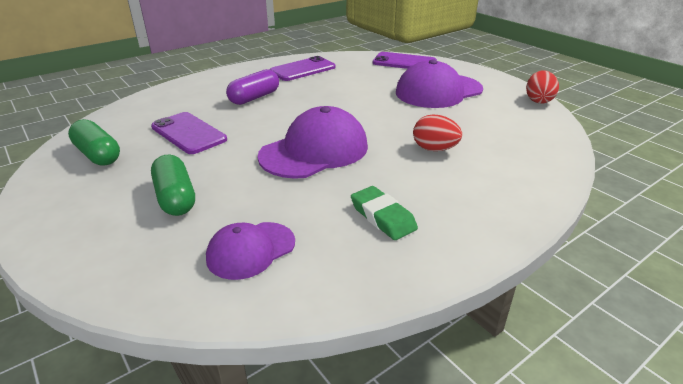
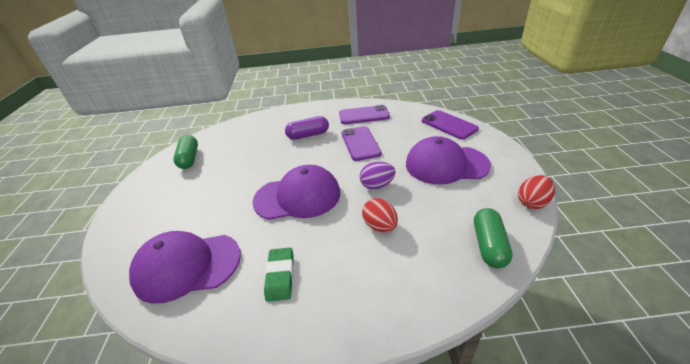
camera: 35 degrees right, 5 degrees up
purple phone [151,112,227,154] -> purple phone moved to [341,126,382,161]
green capsule [151,155,195,216] -> green capsule moved to [474,208,513,268]
purple cap [206,222,295,280] -> purple cap [129,231,241,304], size x1.70
none -> purple egg [360,161,396,189]

